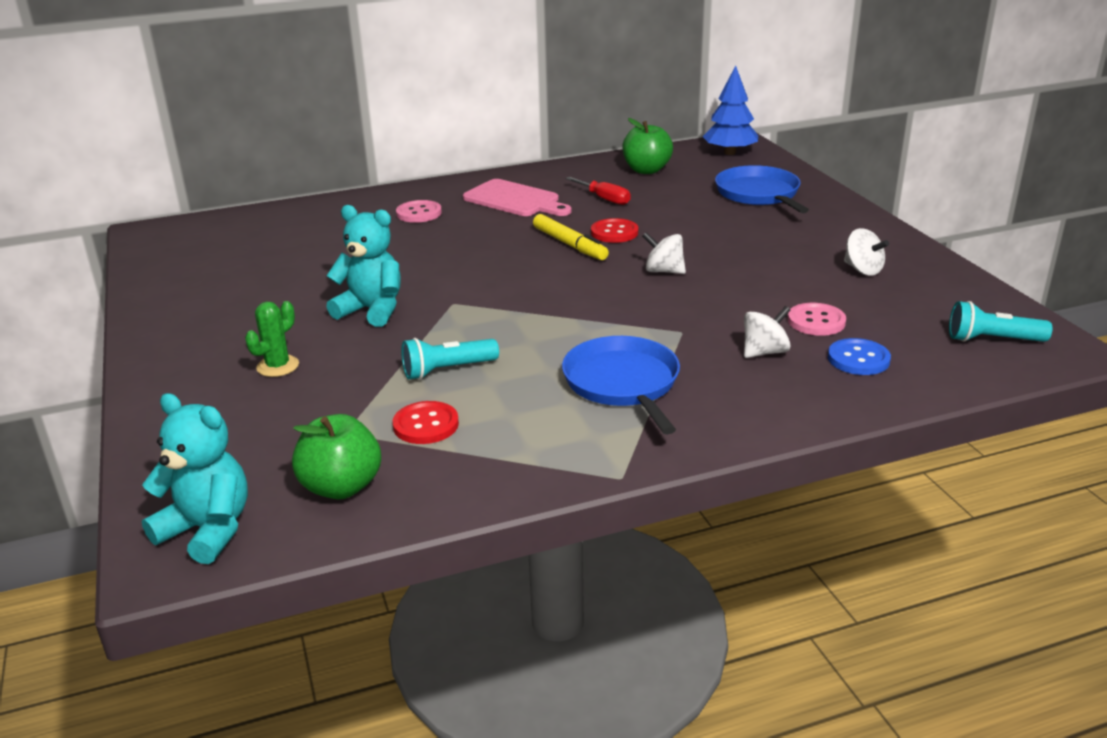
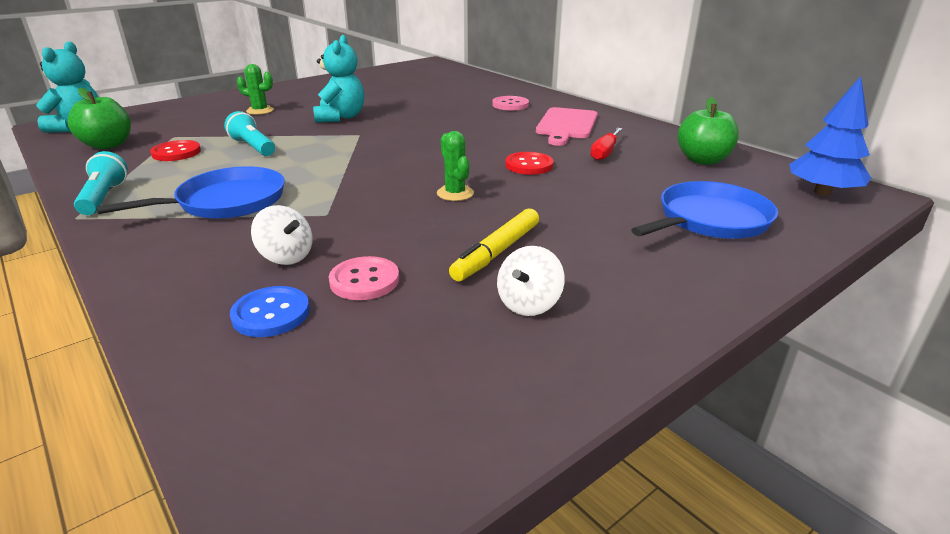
camera: 70 degrees right, 0 degrees up
yellow marker [533,214,609,260] -> yellow marker moved to [449,209,539,281]
white spinning top [642,232,686,274] -> green cactus [437,131,474,201]
turquoise flashlight [949,301,1052,342] -> turquoise flashlight moved to [74,151,128,215]

